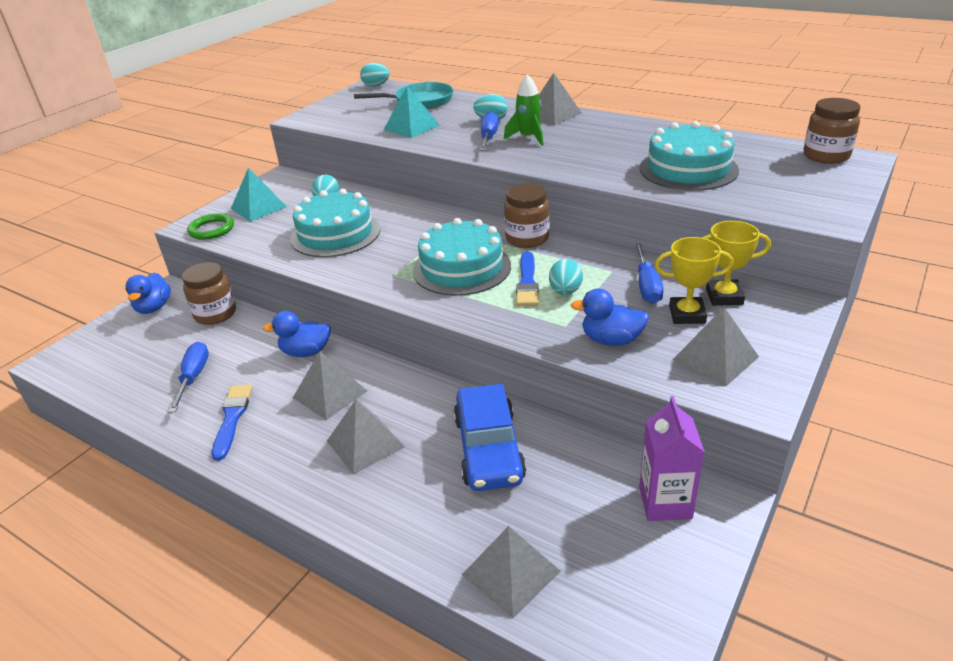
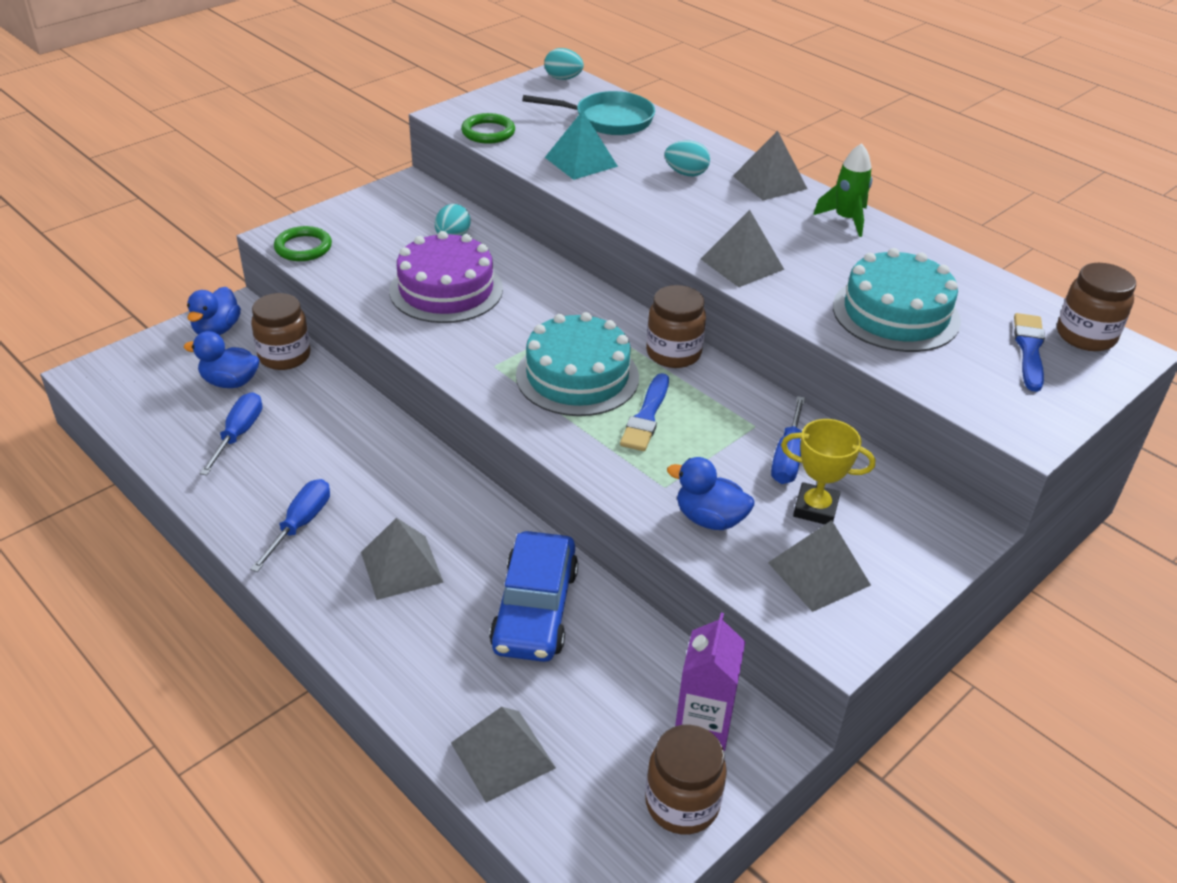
camera: 10 degrees right, 5 degrees up
blue brush [212,385,252,461] -> blue brush moved to [1014,313,1045,392]
turquoise pyramid [231,168,287,222] -> none
blue duck [263,311,331,357] -> blue duck moved to [184,331,260,388]
turquoise cake [290,189,380,257] -> purple cake [389,231,503,323]
grey pyramid [293,351,367,420] -> grey pyramid moved to [701,210,784,287]
blue screwdriver [480,112,499,151] -> blue screwdriver moved to [250,479,330,572]
green rocket [504,75,544,146] -> green rocket moved to [813,143,872,237]
turquoise egg [549,259,583,295] -> none
yellow trophy [702,221,771,306] -> none
none -> green ring [461,113,515,144]
none -> brown jar [645,724,727,834]

